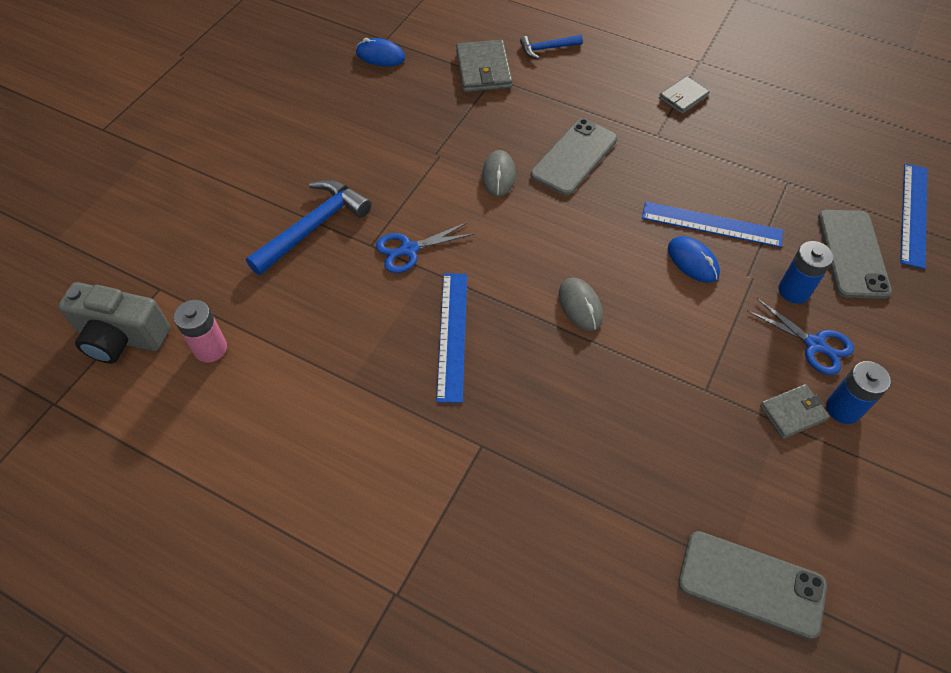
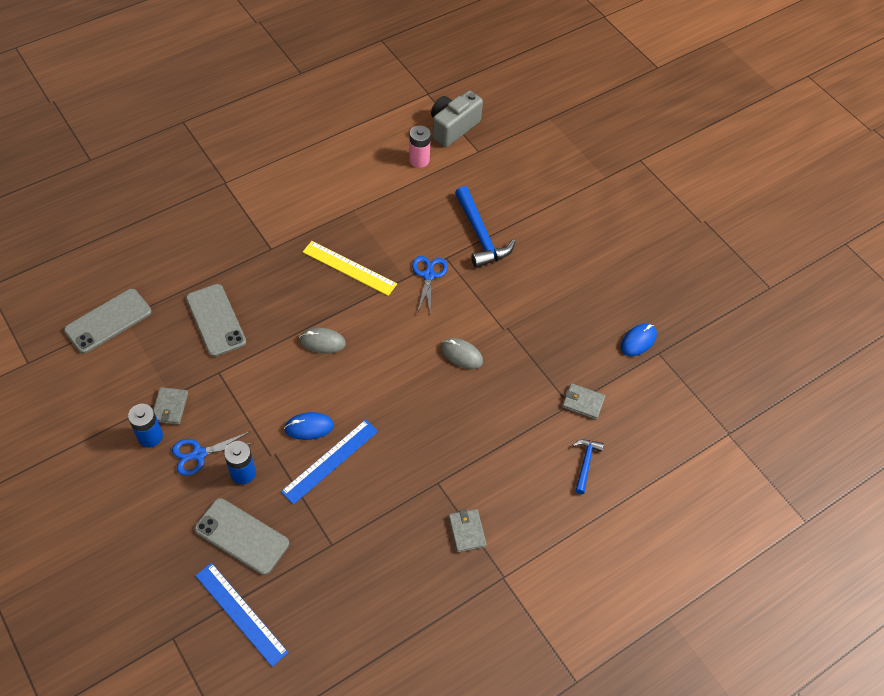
camera: 115 degrees right, 0 degrees up
blue ruler [436,273,467,403] -> yellow ruler [303,241,397,296]
grey wallet [456,40,512,92] -> grey wallet [562,383,605,420], size x0.63
grey phone [531,119,617,195] -> grey phone moved to [186,284,246,357]

